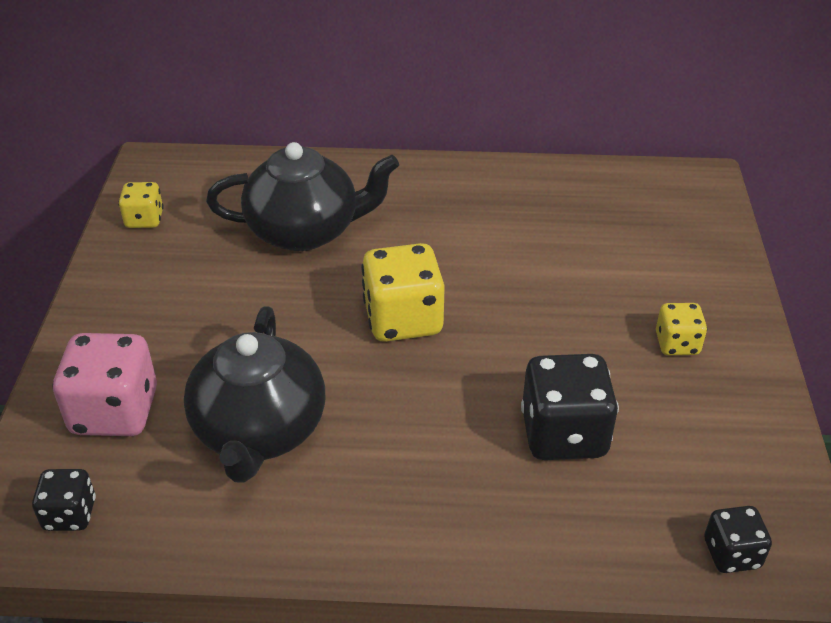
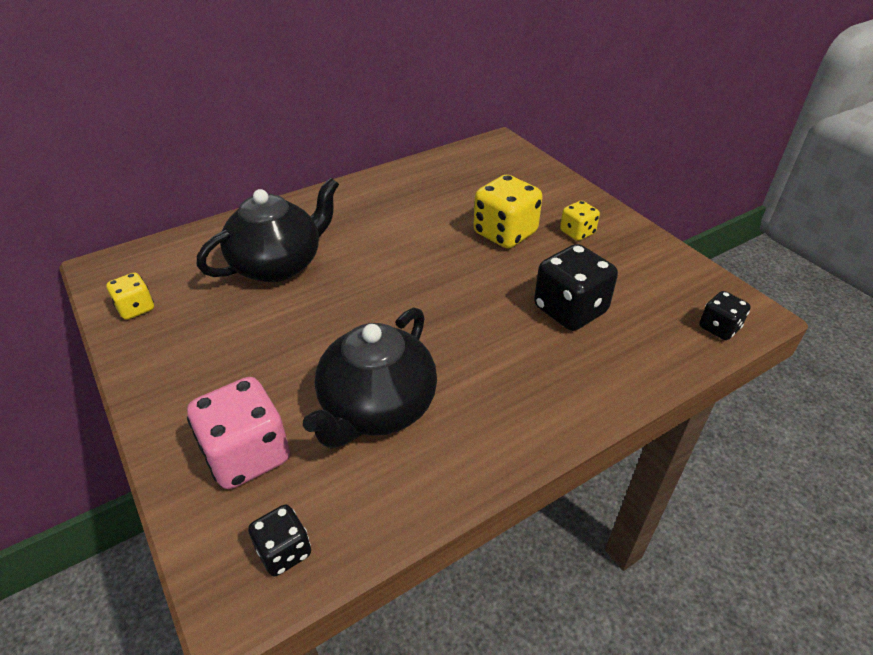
camera: 35 degrees left, 0 degrees up
black teapot [184,306,325,483] -> black teapot turned 60 degrees clockwise [303,307,437,448]
yellow dice [361,243,445,342] -> yellow dice moved to [473,175,542,249]

